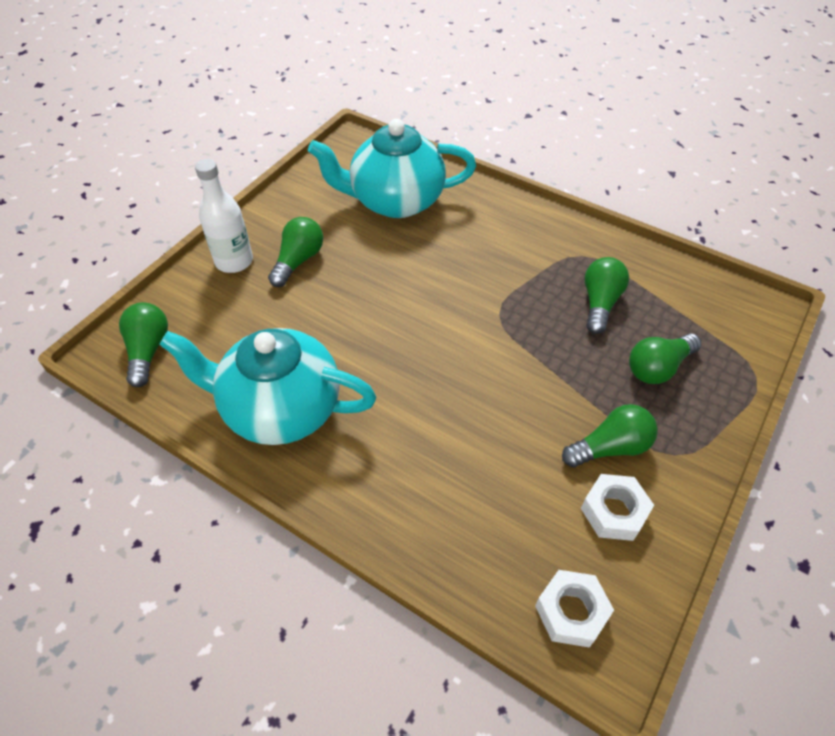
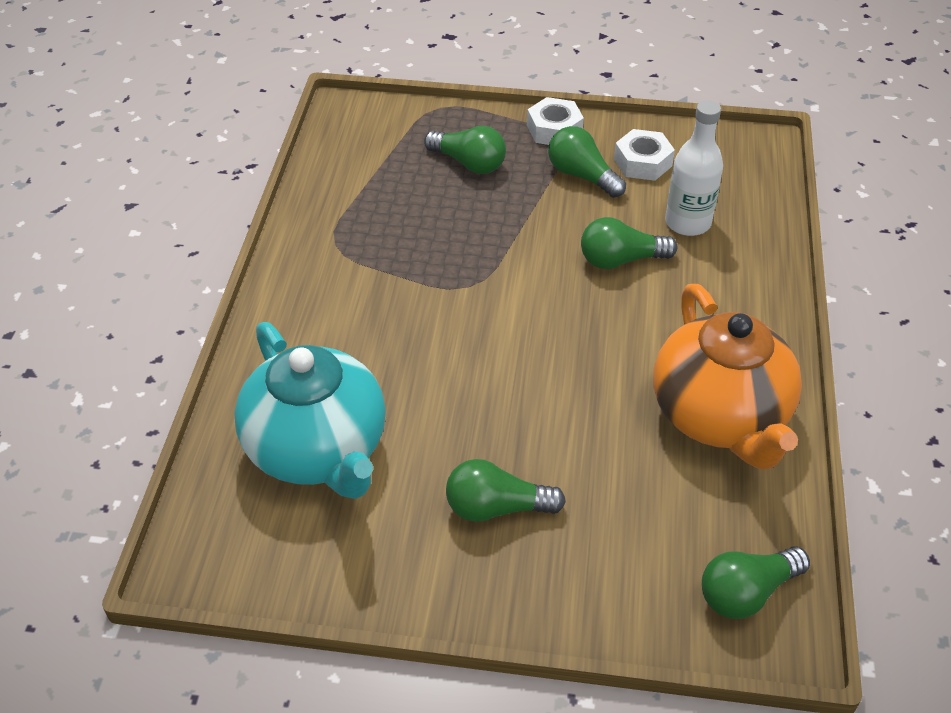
camera: 115 degrees left, 5 degrees down
turquoise teapot [159,328,376,445] -> orange teapot [653,284,802,470]
white bottle [195,159,253,273] -> white bottle moved to [665,100,723,236]
white nut [535,570,614,648] -> white nut moved to [527,97,584,145]
green light bulb [585,257,629,334] -> green light bulb moved to [581,217,677,269]

